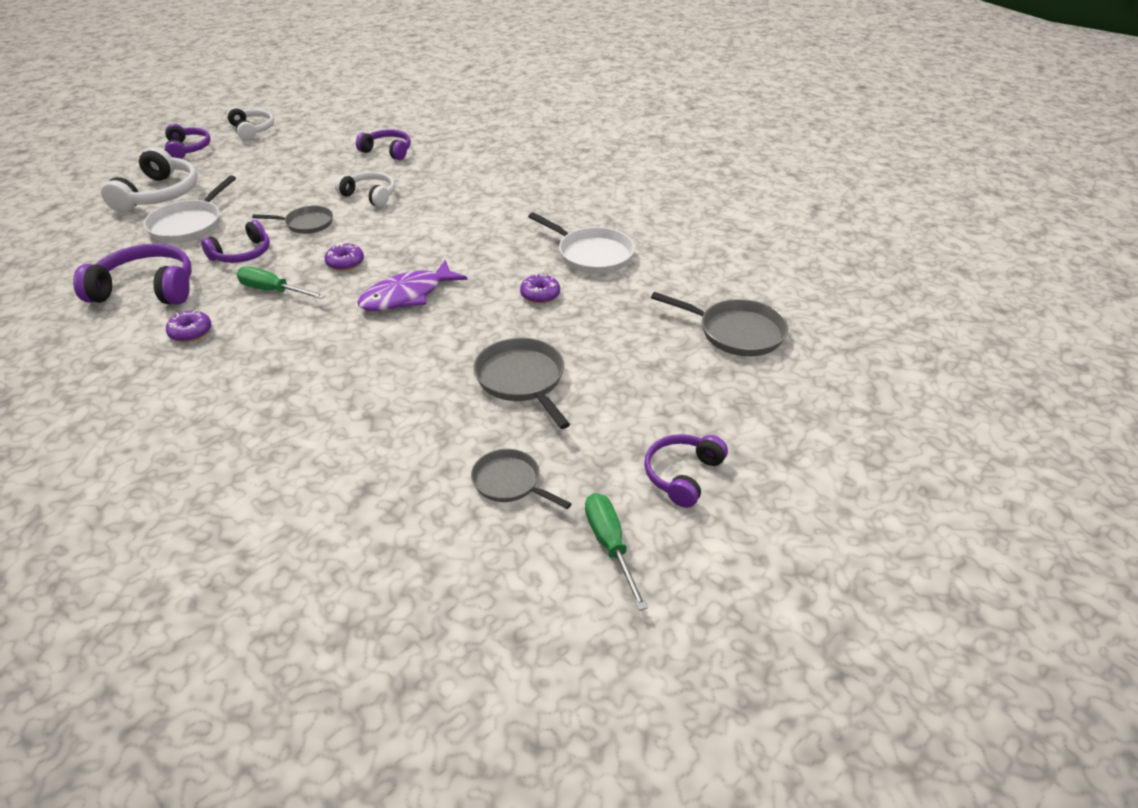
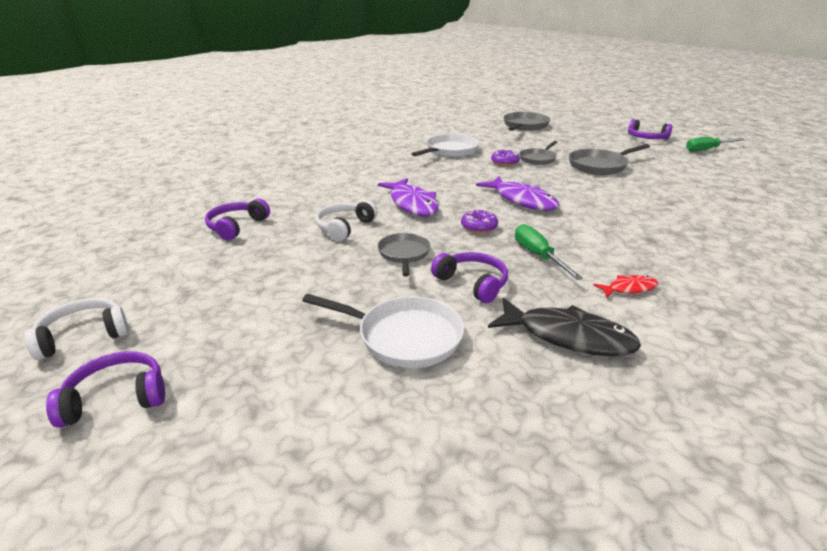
camera: 90 degrees left, 10 degrees down
purple headphones [73,243,192,305] -> black fish [488,298,641,356]
white headphones [101,147,198,212] -> none
purple donut [166,310,211,342] -> red fish [593,275,658,298]
green screwdriver [236,266,326,299] -> green screwdriver turned 135 degrees clockwise [515,224,583,280]
grey pan [471,449,572,509] -> grey pan moved to [519,141,557,165]
none -> purple fish [378,178,439,216]

